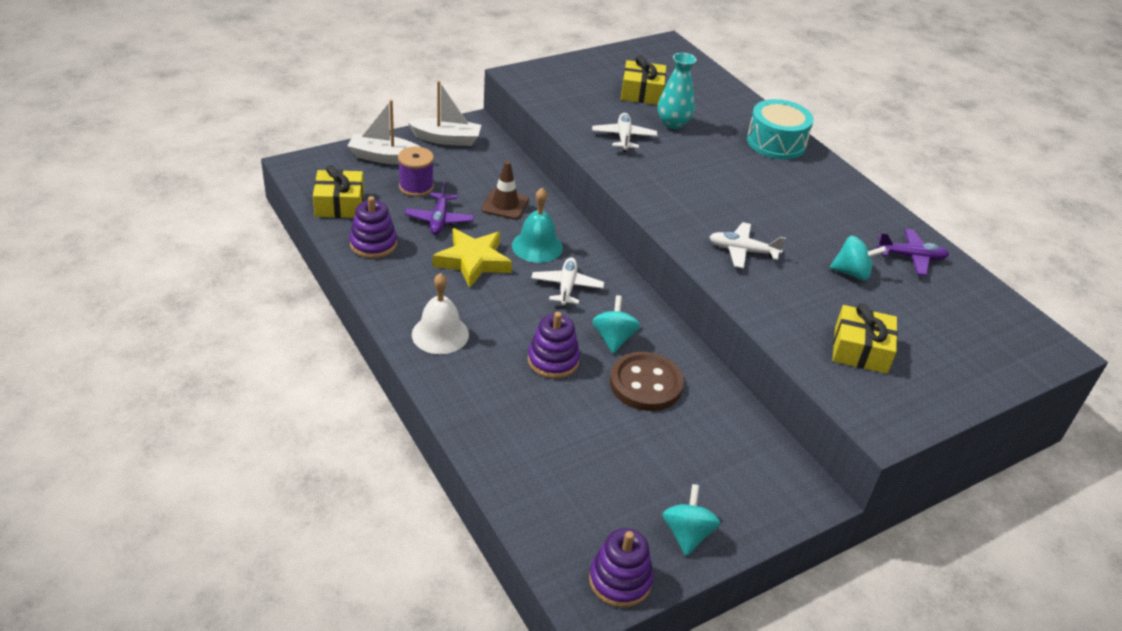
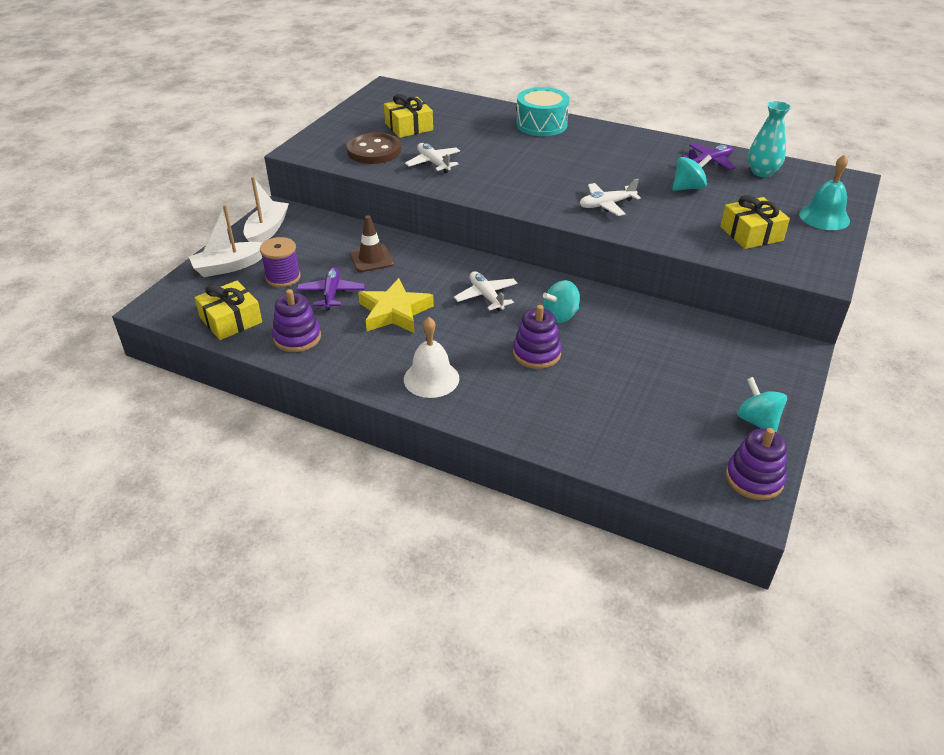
camera: 30 degrees left, 0 degrees up
purple plane [405,181,474,234] -> purple plane turned 150 degrees counterclockwise [297,267,365,310]
white boat [408,81,481,146] -> white boat turned 45 degrees counterclockwise [244,177,289,243]
turquoise bell [512,188,563,263] -> turquoise bell moved to [799,155,850,230]
turquoise spinning top [592,295,640,354] -> turquoise spinning top turned 90 degrees counterclockwise [543,280,580,323]
brown button [610,352,684,411] -> brown button moved to [347,132,401,164]
turquoise vase [658,53,696,129] -> turquoise vase moved to [748,101,791,177]

